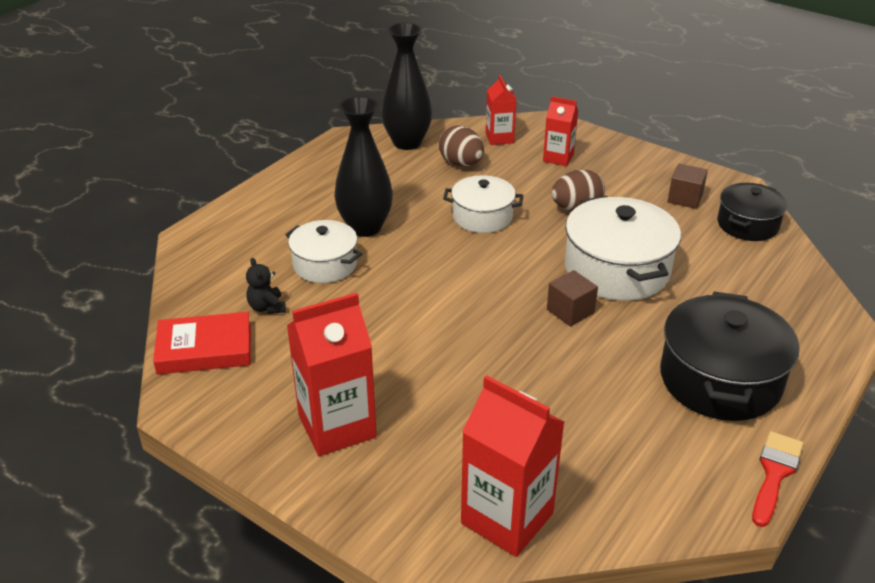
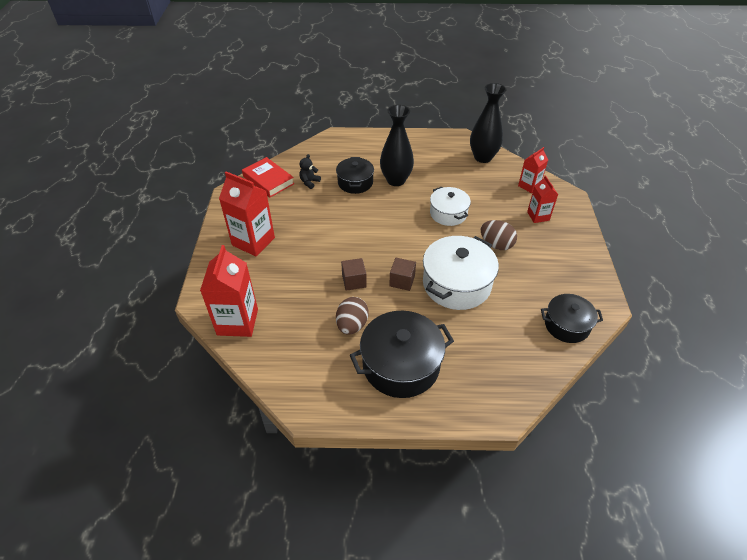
camera: 55 degrees right, 10 degrees up
white pot [285,220,362,283] -> black pot [336,157,374,194]
brown egg [439,125,484,166] -> brown egg moved to [336,297,369,335]
brown cube [667,164,708,209] -> brown cube moved to [341,258,367,291]
red brush [752,431,804,527] -> none

